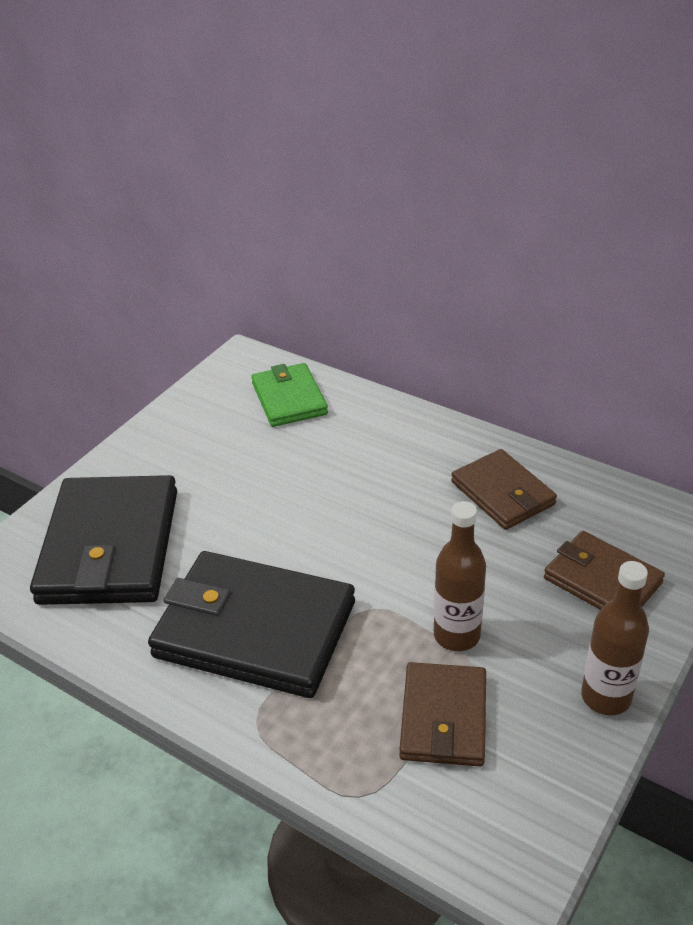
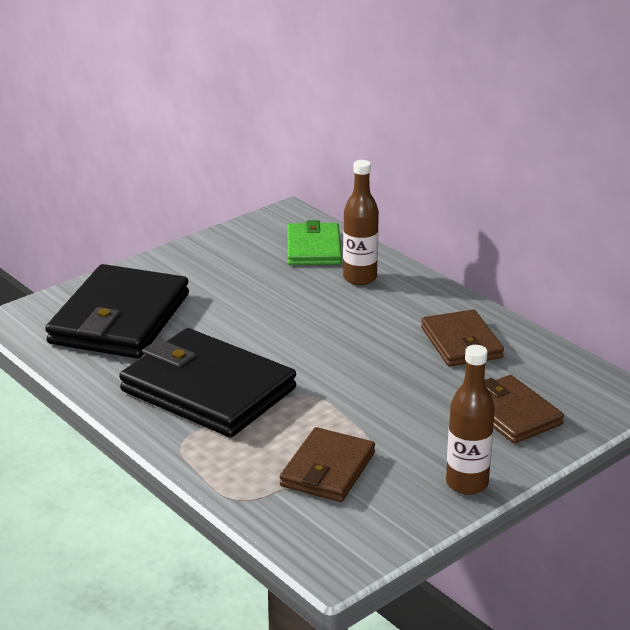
camera: 15 degrees right, 10 degrees down
brown bottle [434,501,486,651] -> brown bottle moved to [343,160,379,285]

